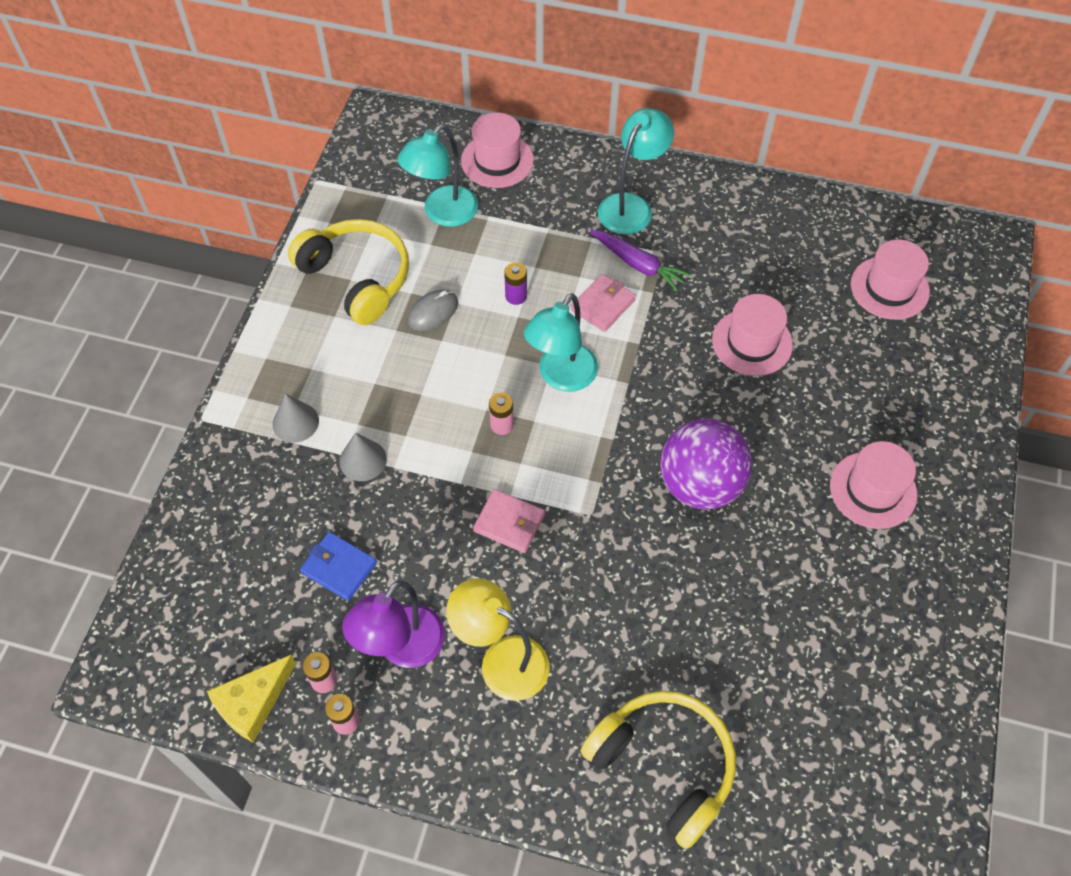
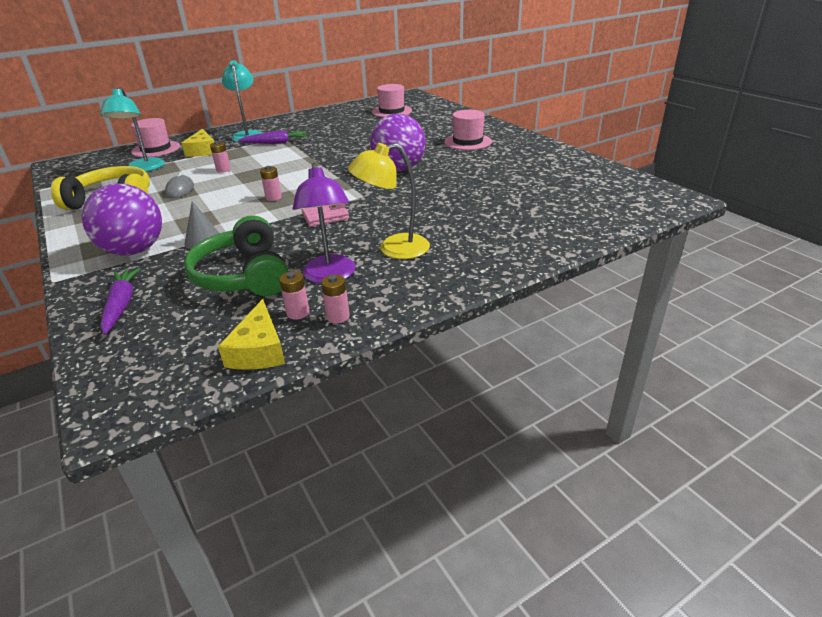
camera: 45 degrees left, 25 degrees down
grey cone [273,394,319,443] -> purple ball [82,183,162,256]
blue wallet [300,532,377,601] -> green headphones [184,215,289,296]
purple battery [504,262,527,305] -> pink battery [210,141,231,173]
turquoise lamp [524,293,598,392] -> none
pink wallet [571,274,636,332] -> none
yellow headphones [581,691,736,849] -> none
pink hat [712,294,793,376] -> none
none -> purple carrot [101,268,141,335]
none -> yellow cheese [182,129,215,157]

